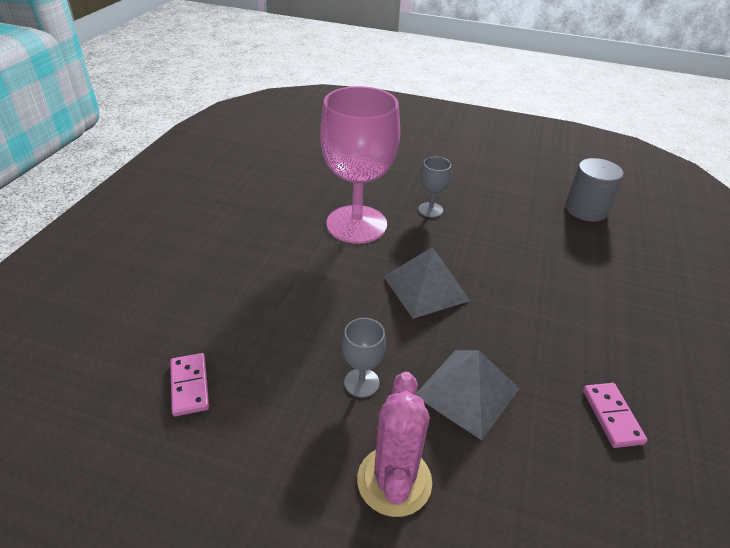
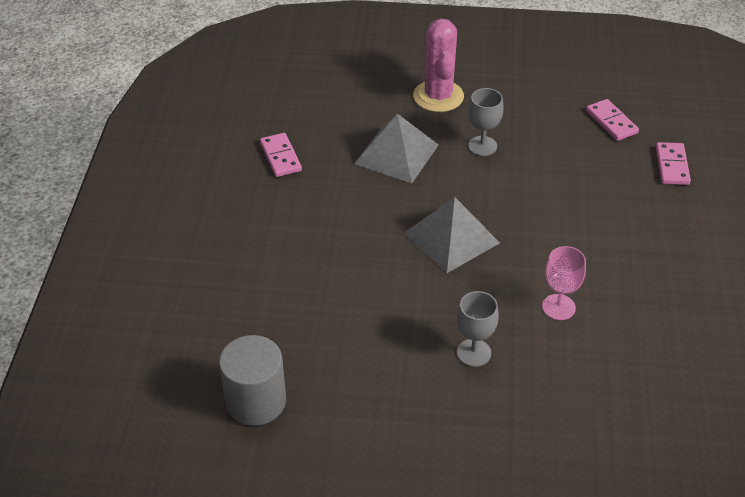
camera: 170 degrees right, 5 degrees up
pink goblet [320,86,400,243] -> pink goblet [542,246,586,320], size x0.43
none -> pink domino [656,142,691,185]

